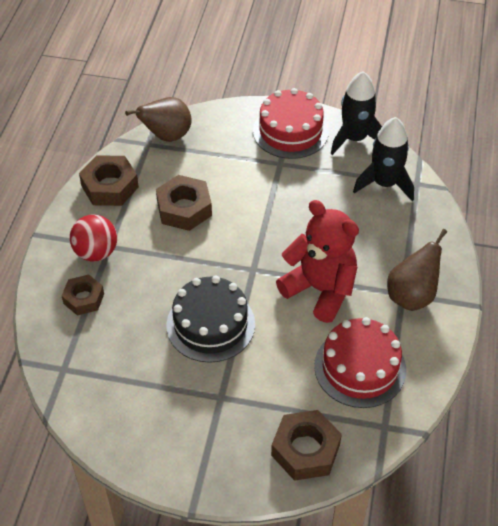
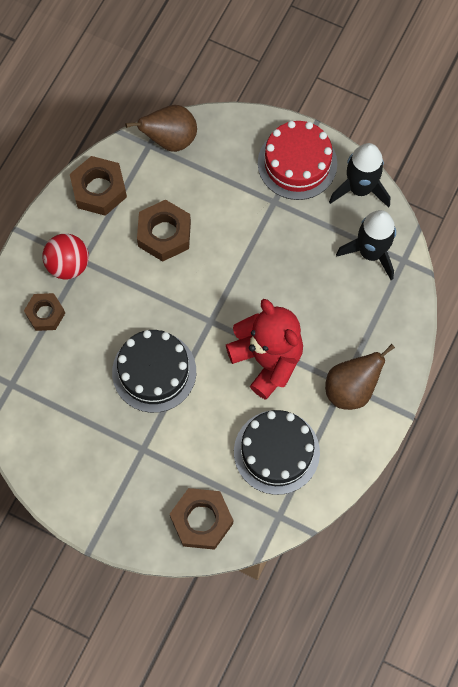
camera: 15 degrees right, 20 degrees up
red cake [314,317,406,408] -> black cake [234,410,320,495]

